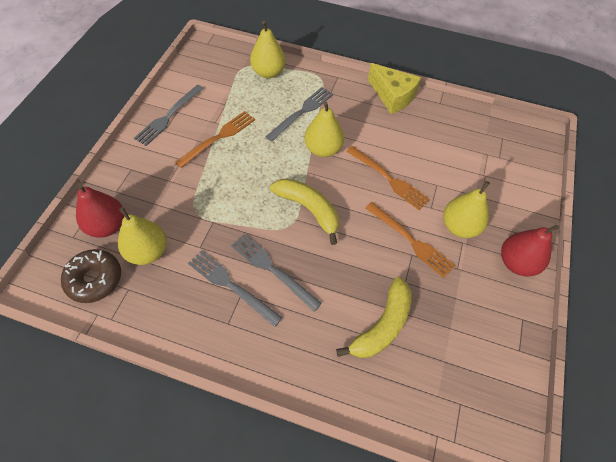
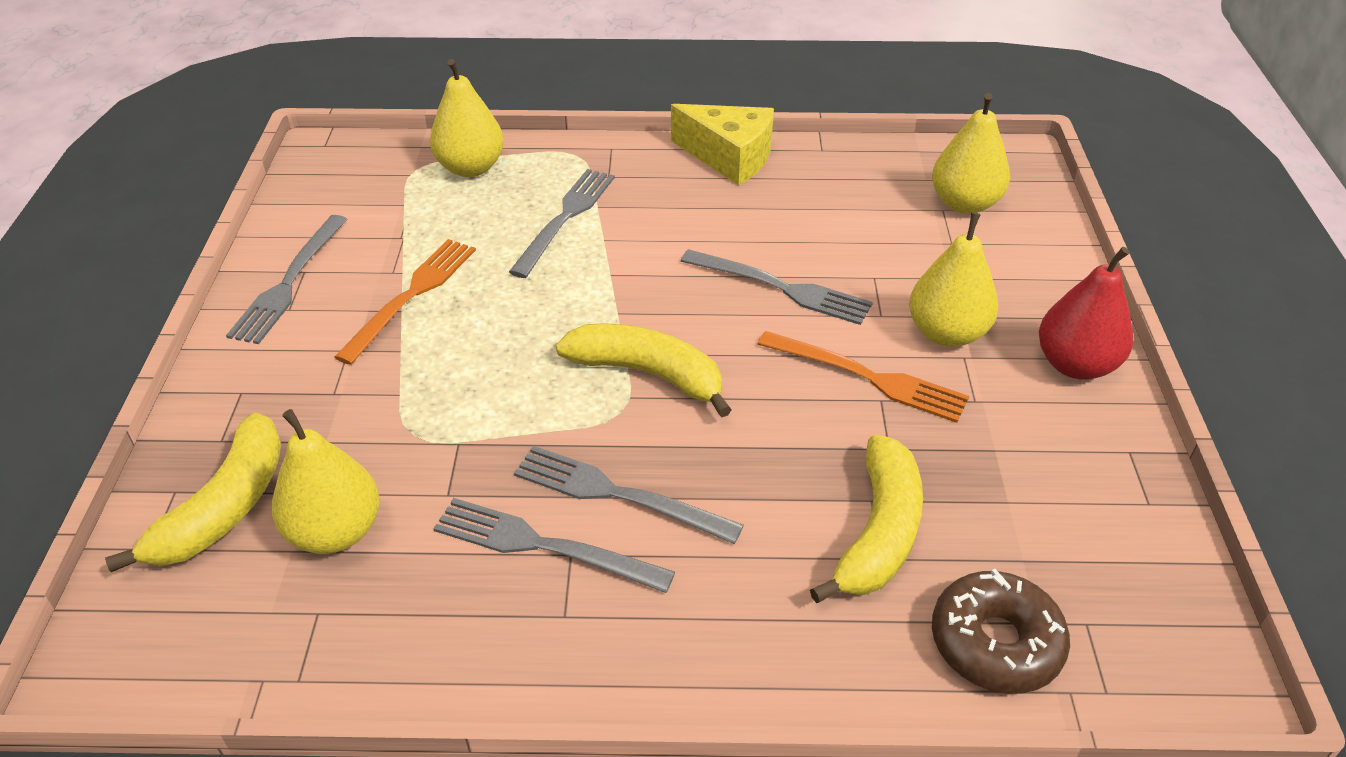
camera: 15 degrees left, 15 degrees down
brown donut [61,249,121,303] -> brown donut moved to [932,569,1070,694]
red pear [76,183,124,238] -> yellow banana [105,413,282,572]
yellow pear [305,101,344,157] -> yellow pear moved to [932,93,1010,214]
orange fork [346,146,430,210] -> grey fork [681,249,873,325]

